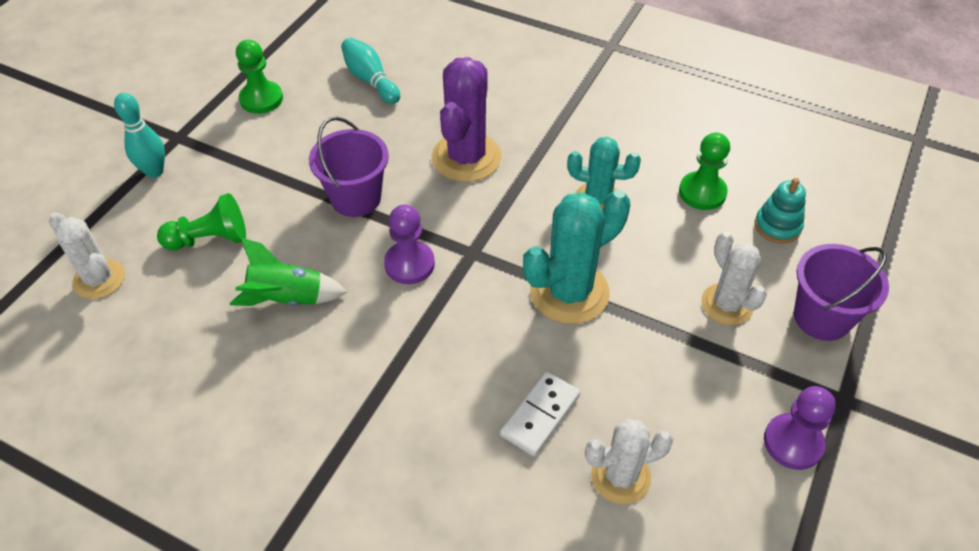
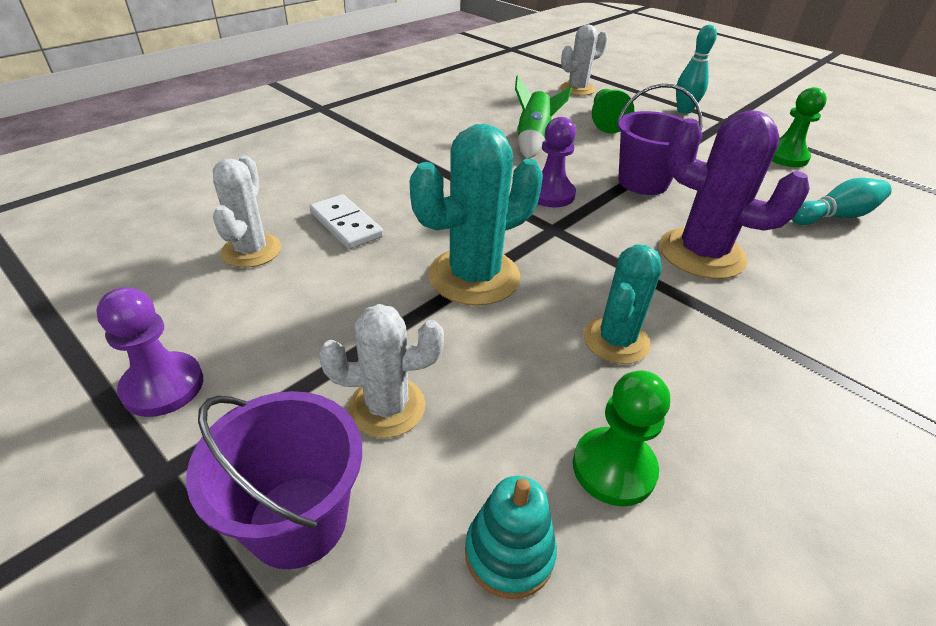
camera: 105 degrees right, 10 degrees down
turquoise cactus [523,190,630,324] -> turquoise cactus turned 75 degrees clockwise [410,124,543,306]

